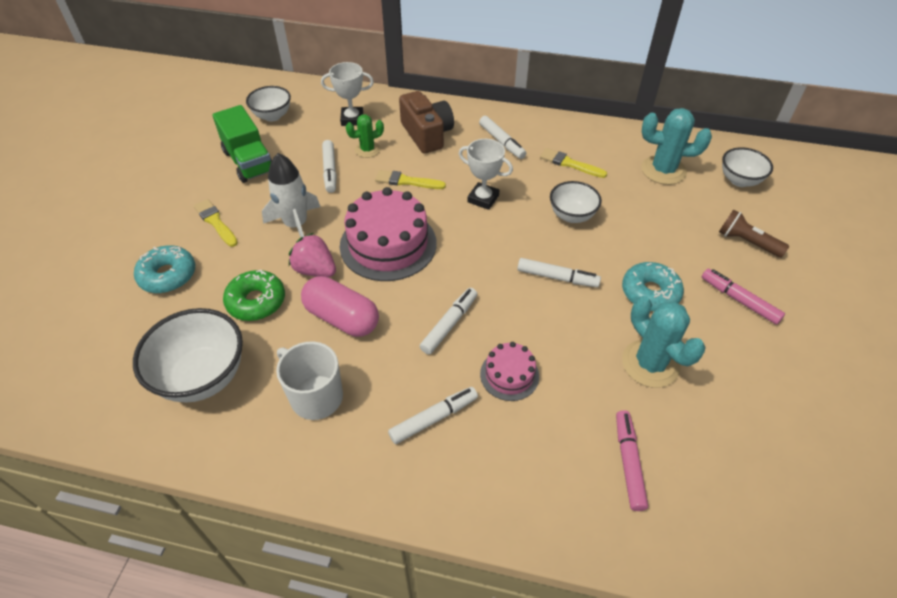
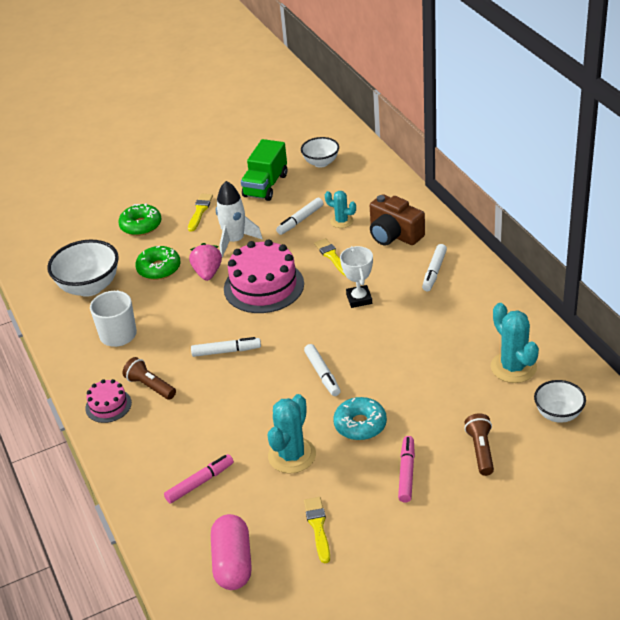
camera: 55 degrees right, 10 degrees down
turquoise donut [134,245,195,293] -> green donut [118,203,162,236]
pink capsule [301,276,379,337] -> pink capsule moved to [211,514,252,590]
white trophy [321,62,374,126] -> none
green cactus [346,115,384,158] -> turquoise cactus [325,191,356,228]
white marker [388,387,478,444] -> brown flashlight [122,357,176,400]
brown camera [399,91,454,154] -> brown camera turned 105 degrees clockwise [370,194,425,245]
pink cake [480,342,539,401] -> pink cake moved to [85,379,132,423]
yellow brush [540,148,607,178] -> yellow brush moved to [304,497,330,564]
white bowl [550,181,602,223] -> none

